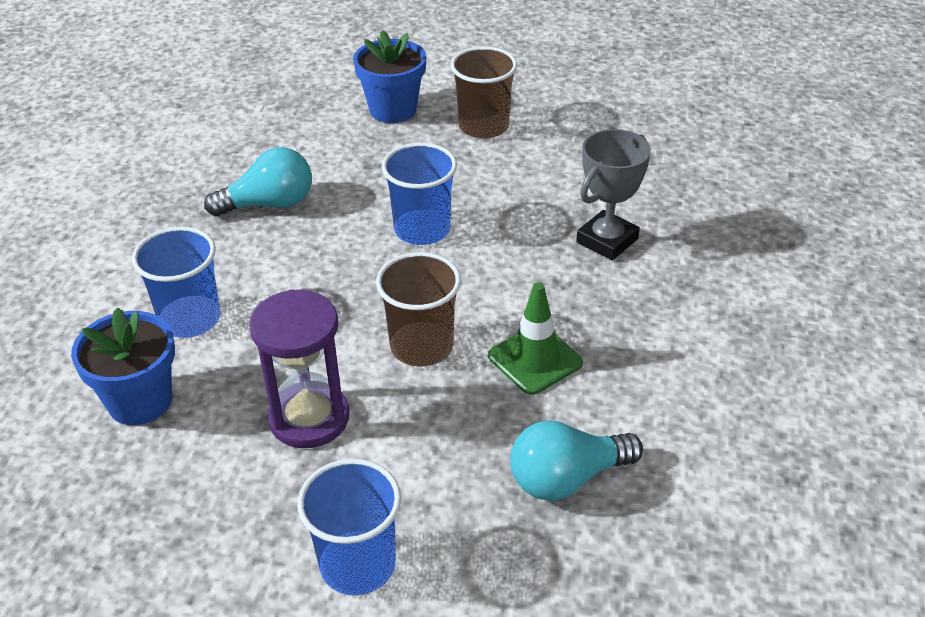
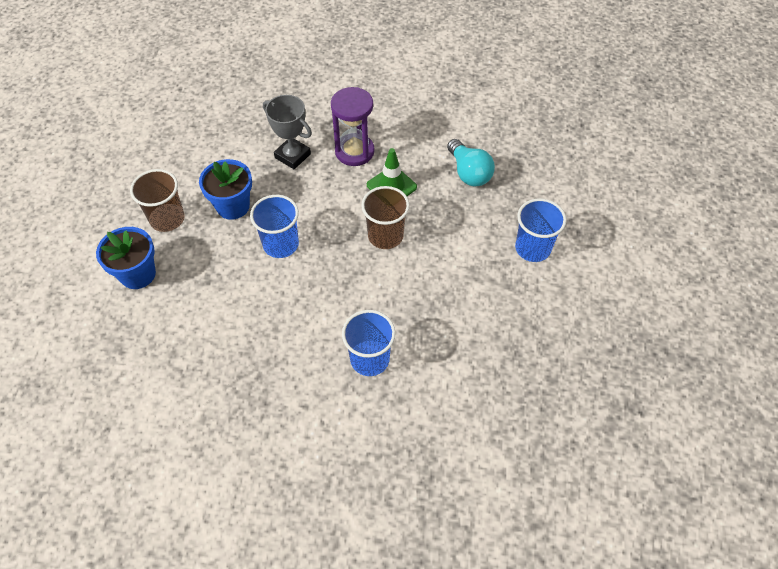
camera: 95 degrees left, 15 degrees up
blue flower pot [71,307,175,425] -> blue flower pot moved to [199,159,252,220]
turquoise light bulb [204,147,312,216] -> none
purple hourglass [249,289,349,448] -> purple hourglass moved to [331,87,374,166]

